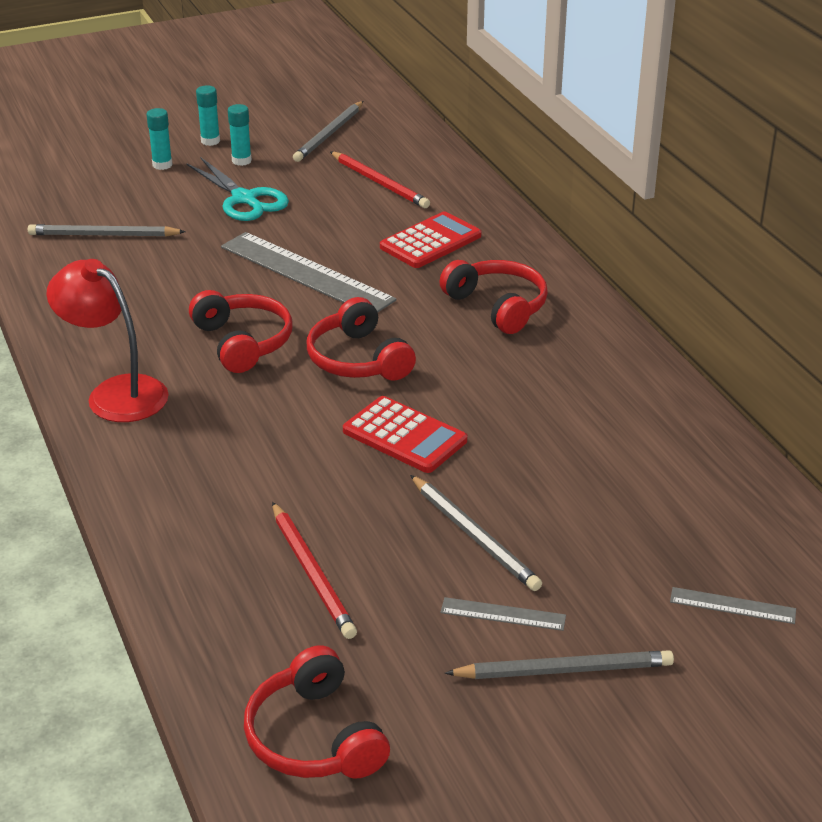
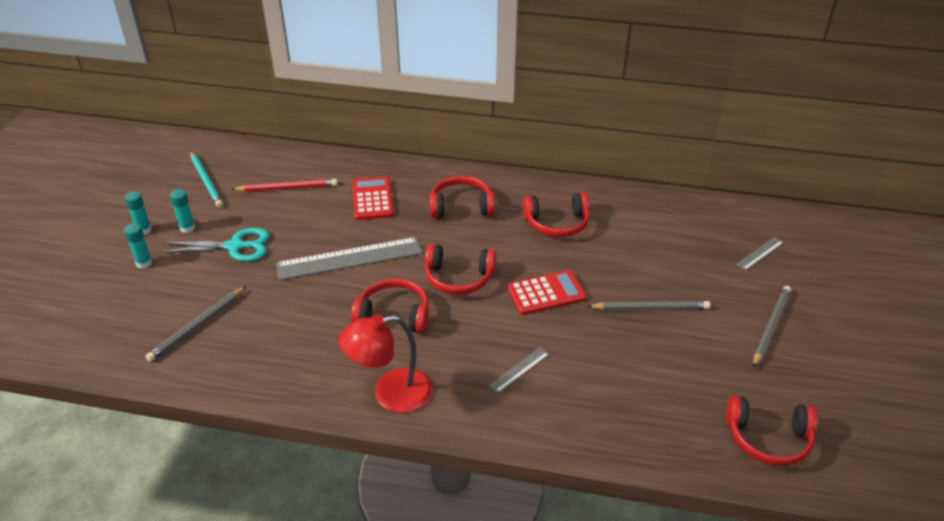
camera: 55 degrees left, 5 degrees up
red pencil [272,502,357,639] -> none
grey pencil [293,101,363,162] -> turquoise pencil [190,151,223,208]
grey ruler [440,597,566,631] -> grey ruler moved to [489,347,549,393]
none -> red headphones [522,192,590,237]

